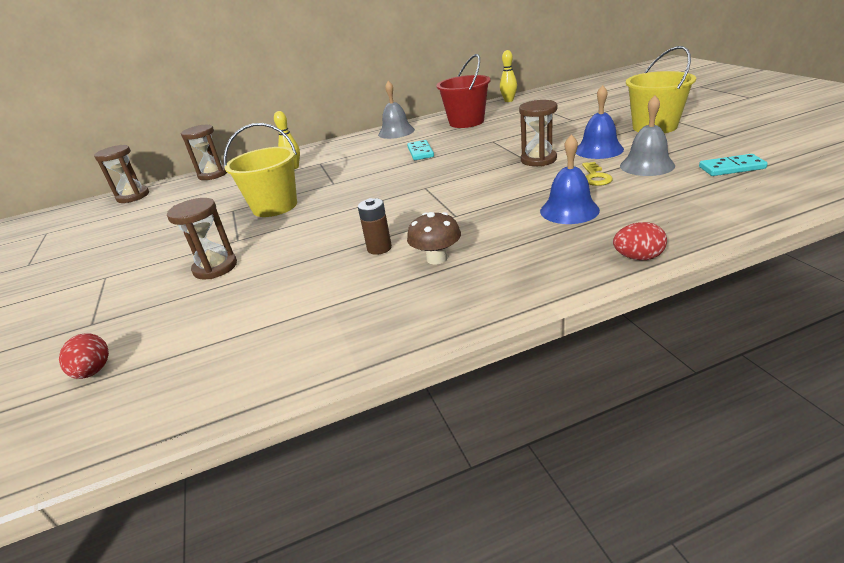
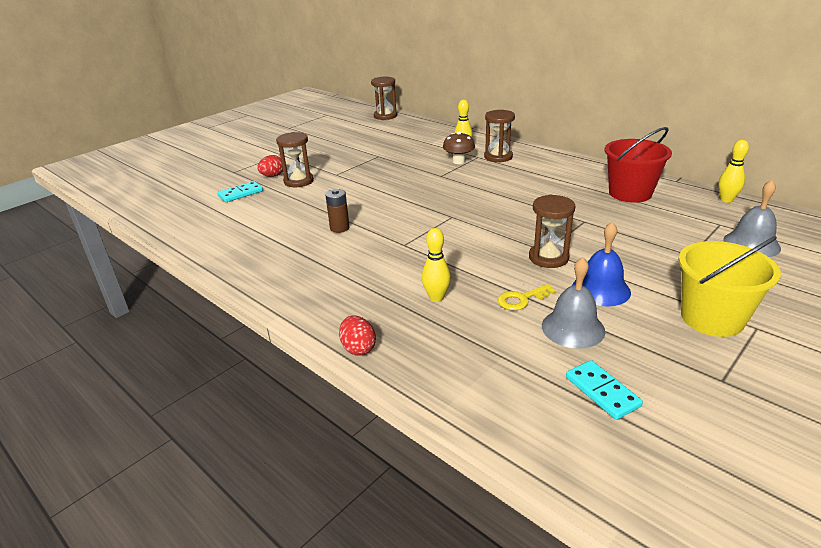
camera: 60 degrees right, 0 degrees up
red egg [59,333,109,379] -> red egg moved to [258,155,283,177]
brown hourglass [181,125,227,180] -> brown hourglass moved to [484,110,515,163]
yellow bucket [223,123,297,217] -> none
grey bell [378,81,415,139] -> grey bell moved to [723,180,781,257]
turquoise domino [407,140,434,160] -> turquoise domino moved to [217,181,263,202]
brown mushroom [407,212,461,265] -> brown mushroom moved to [443,131,475,164]
blue bell [540,134,600,224] -> yellow bowling pin [422,228,451,302]

